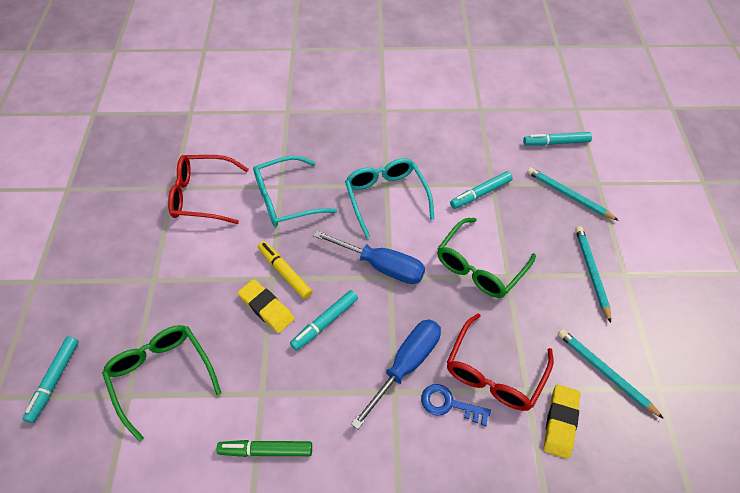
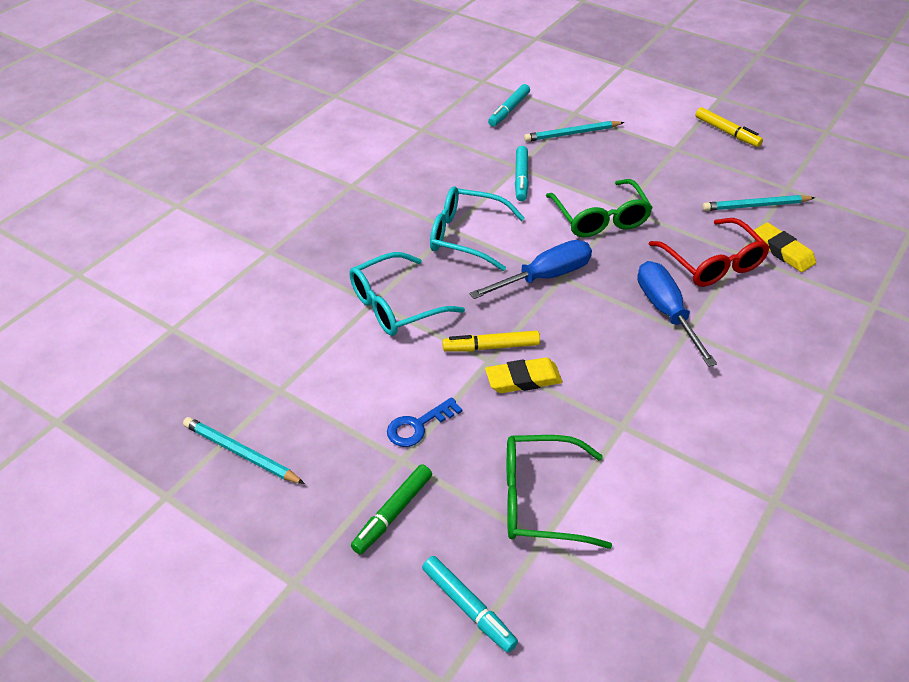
camera: 55 degrees left, 10 degrees down
red glasses [168,155,249,224] -> none
green marker [217,440,312,457] -> green marker moved to [351,464,432,554]
turquoise glasses [253,156,337,227] -> turquoise glasses turned 45 degrees clockwise [349,252,465,336]
turquoise marker [290,290,358,351] -> none
blue key [421,384,491,426] -> blue key moved to [387,397,462,447]
turquoise pencil [575,226,611,323] -> turquoise pencil moved to [183,417,305,484]
none -> yellow marker [695,107,763,147]

